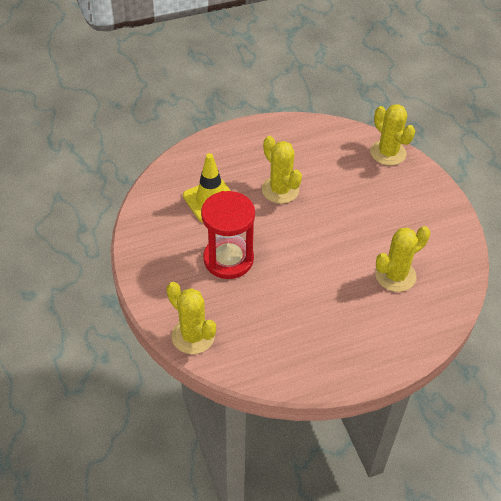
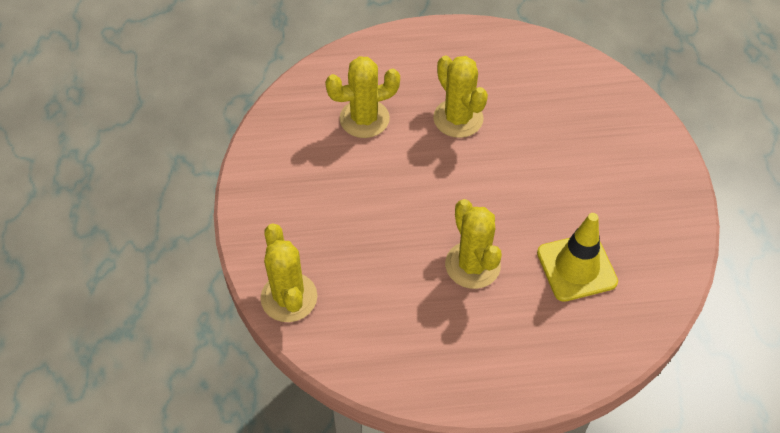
camera: 165 degrees left, 5 degrees up
yellow cactus [166,282,216,354] -> yellow cactus moved to [433,56,488,138]
red hourglass [201,191,255,279] -> none

